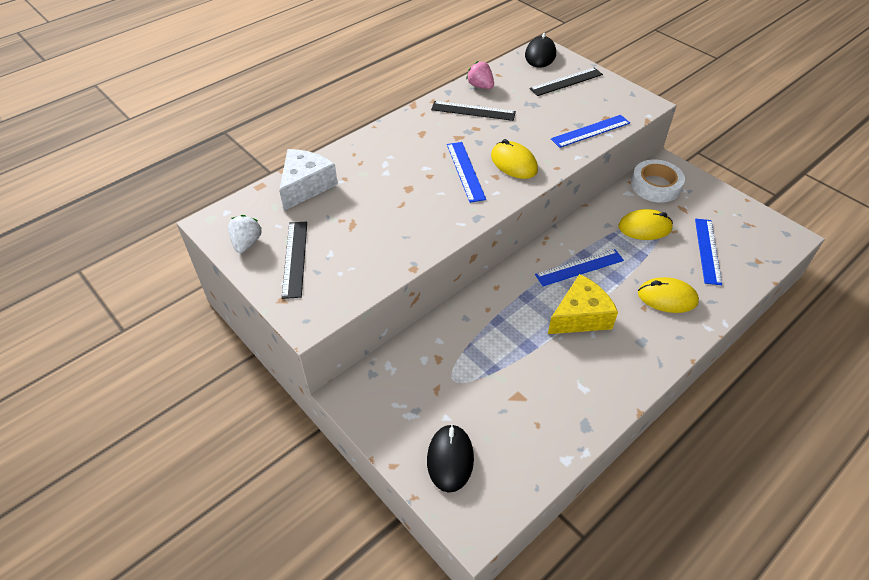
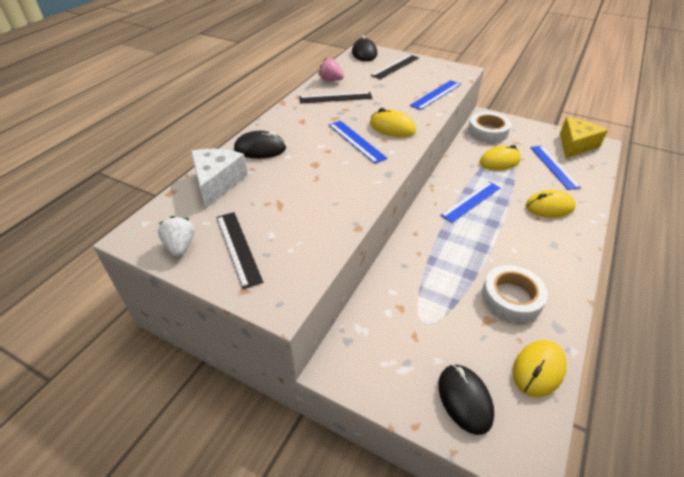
camera: 20 degrees left, 5 degrees down
yellow cheese [548,274,618,334] -> yellow cheese moved to [560,117,608,158]
none -> black mouse [234,131,286,159]
none -> white tape [482,265,548,322]
none -> yellow mouse [513,340,567,397]

